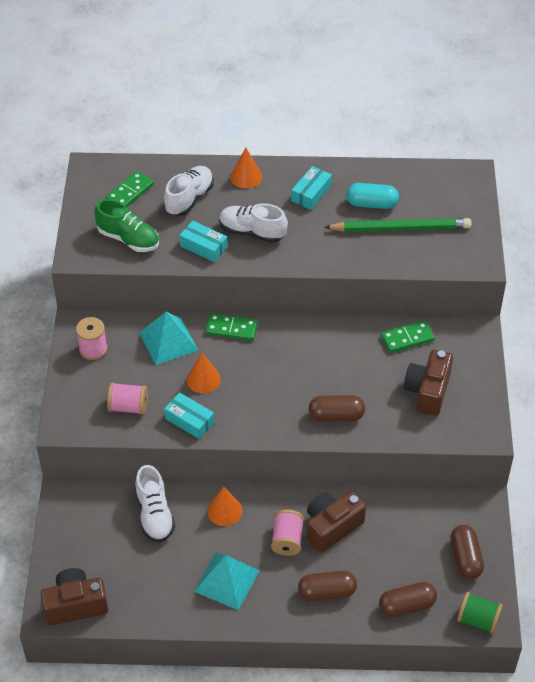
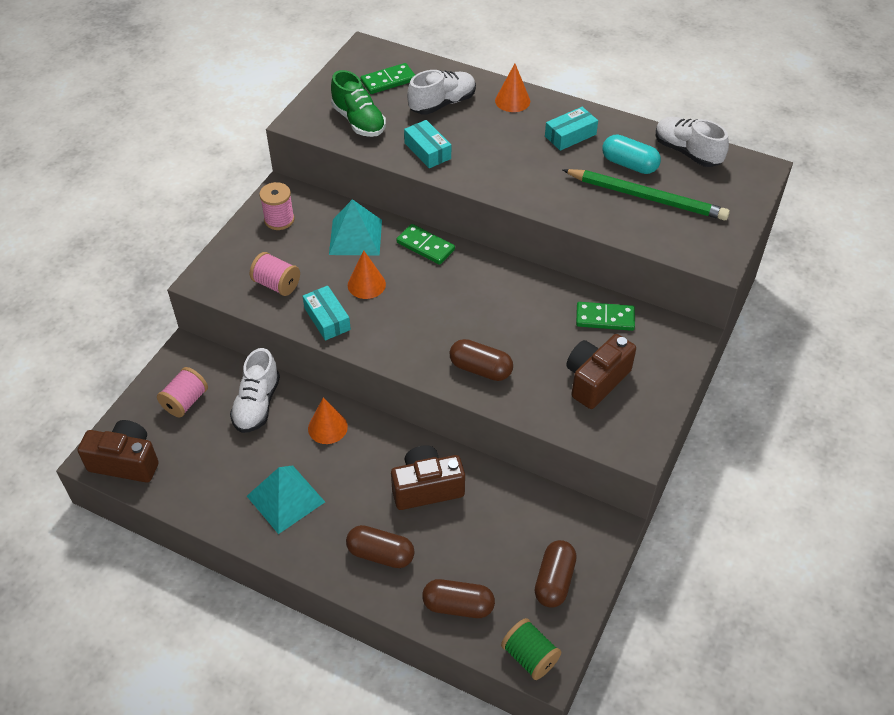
camera: 25 degrees right, 0 degrees up
white shoe [219,204,288,243] -> white shoe moved to [656,117,729,167]
pink spool [271,509,304,556] -> pink spool moved to [157,367,208,417]

